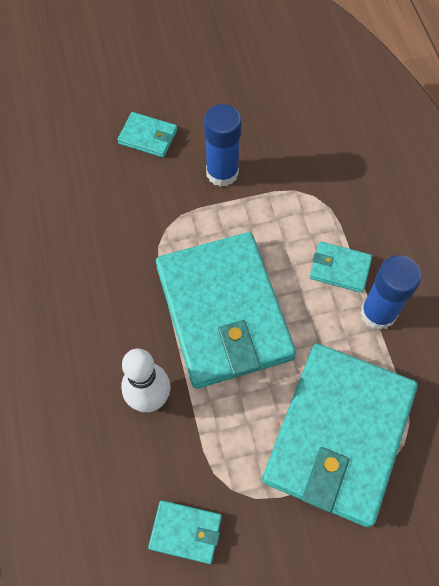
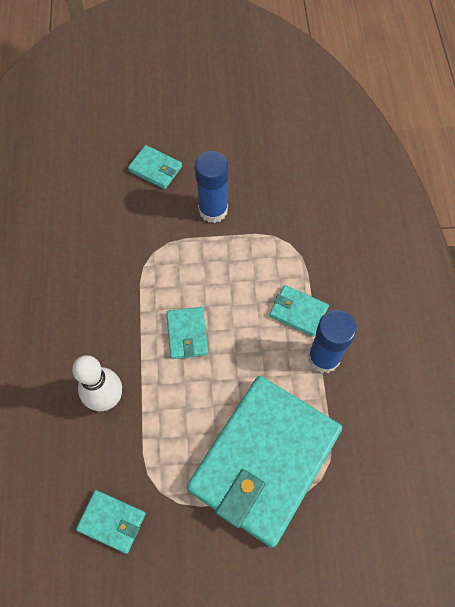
camera: 10 degrees right, 0 degrees up
turquoise wallet [156,232,296,389] -> turquoise wallet [166,307,208,359], size x0.41

